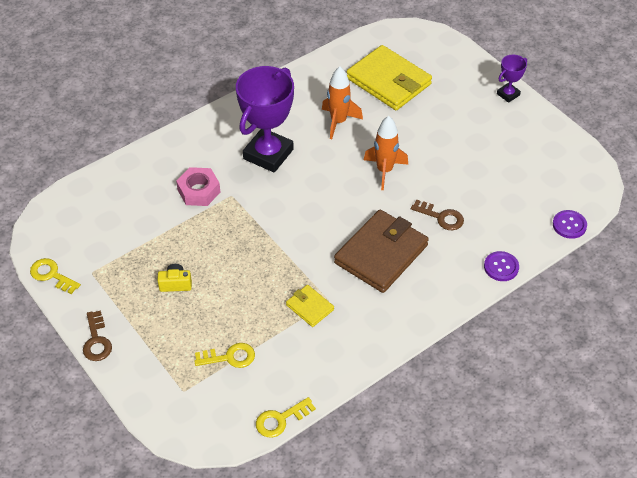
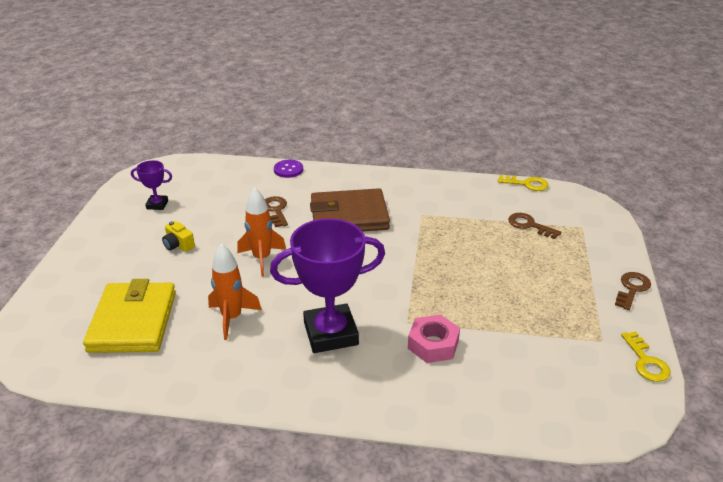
camera: 135 degrees left, 15 degrees down
yellow camera [157,264,192,292] -> yellow camera moved to [162,221,195,252]
yellow key [194,343,255,368] -> brown key [508,213,561,239]
yellow wallet [286,285,334,327] -> none
purple trophy [497,55,527,103] -> purple trophy moved to [131,160,172,210]
purple button [553,210,587,239] -> none

